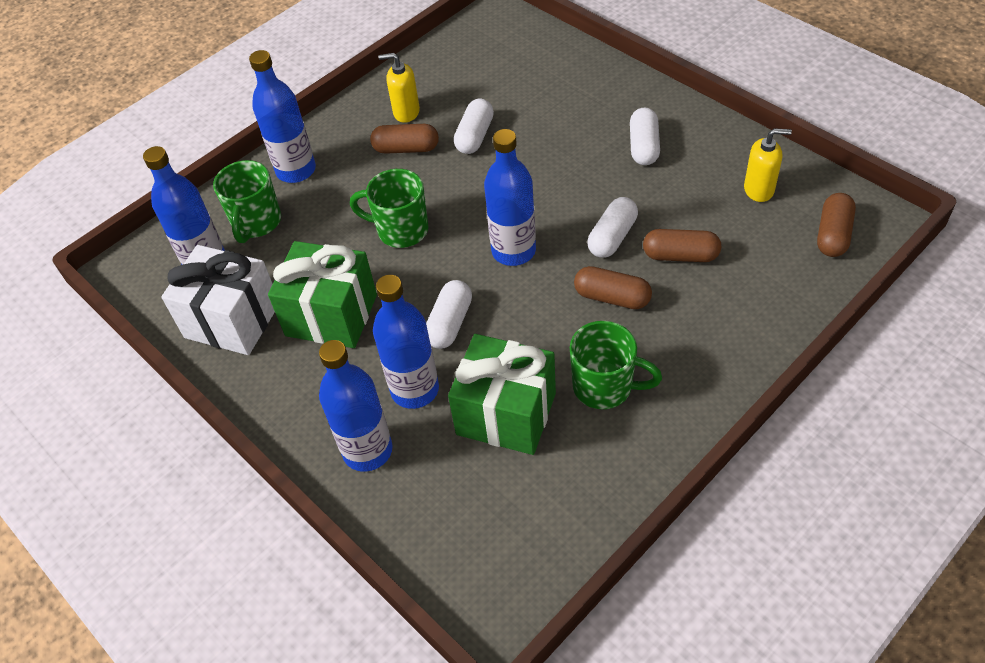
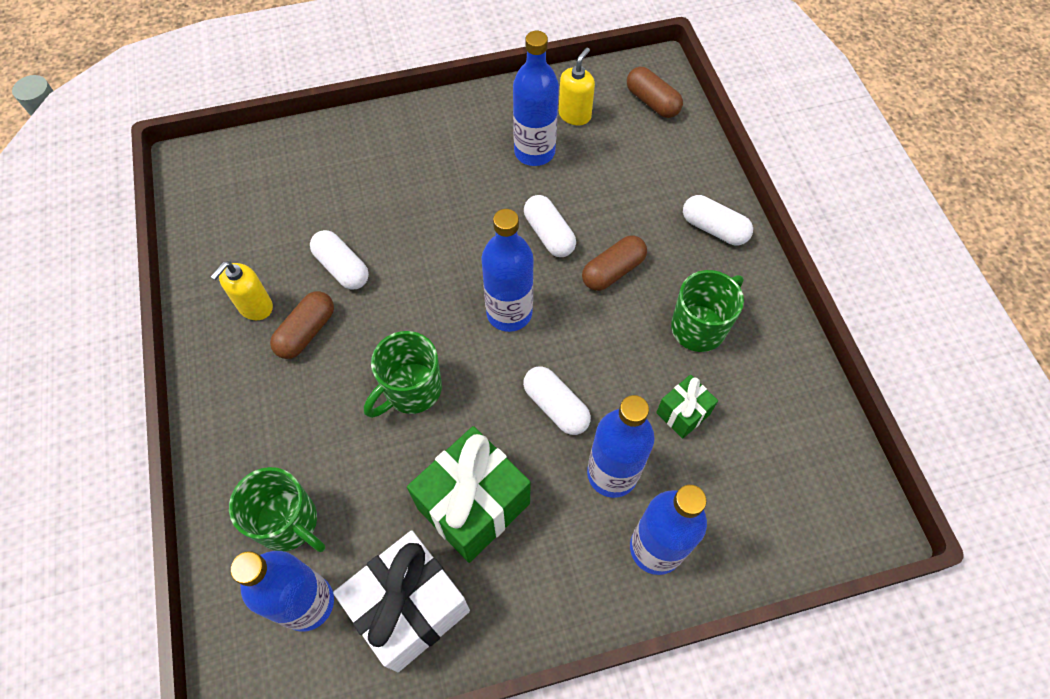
camera: 65 degrees left, 10 degrees up
blue bottle [249,50,316,183] -> blue bottle moved to [513,31,559,166]
green gift [448,334,556,455] -> green gift [656,375,718,439], size x0.50
white capsule [630,108,660,165] -> white capsule moved to [683,195,753,245]
brown capsule [643,229,721,262] -> none

